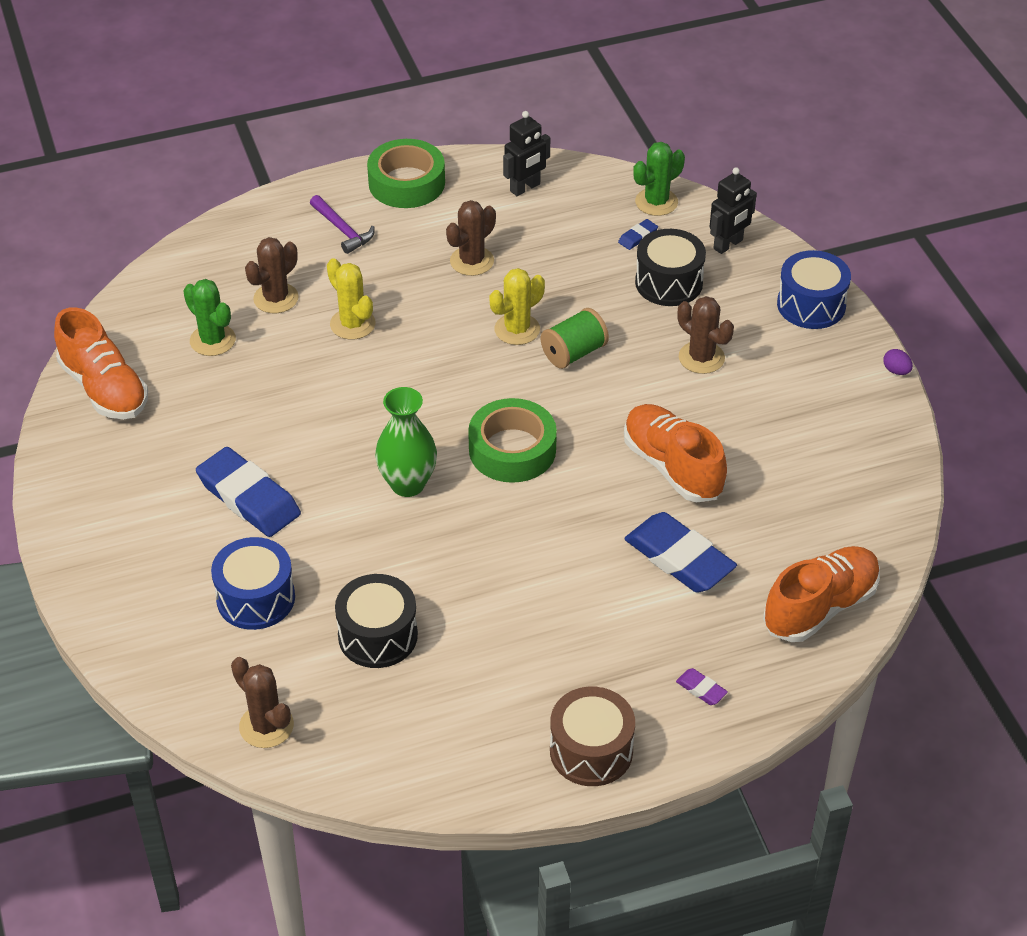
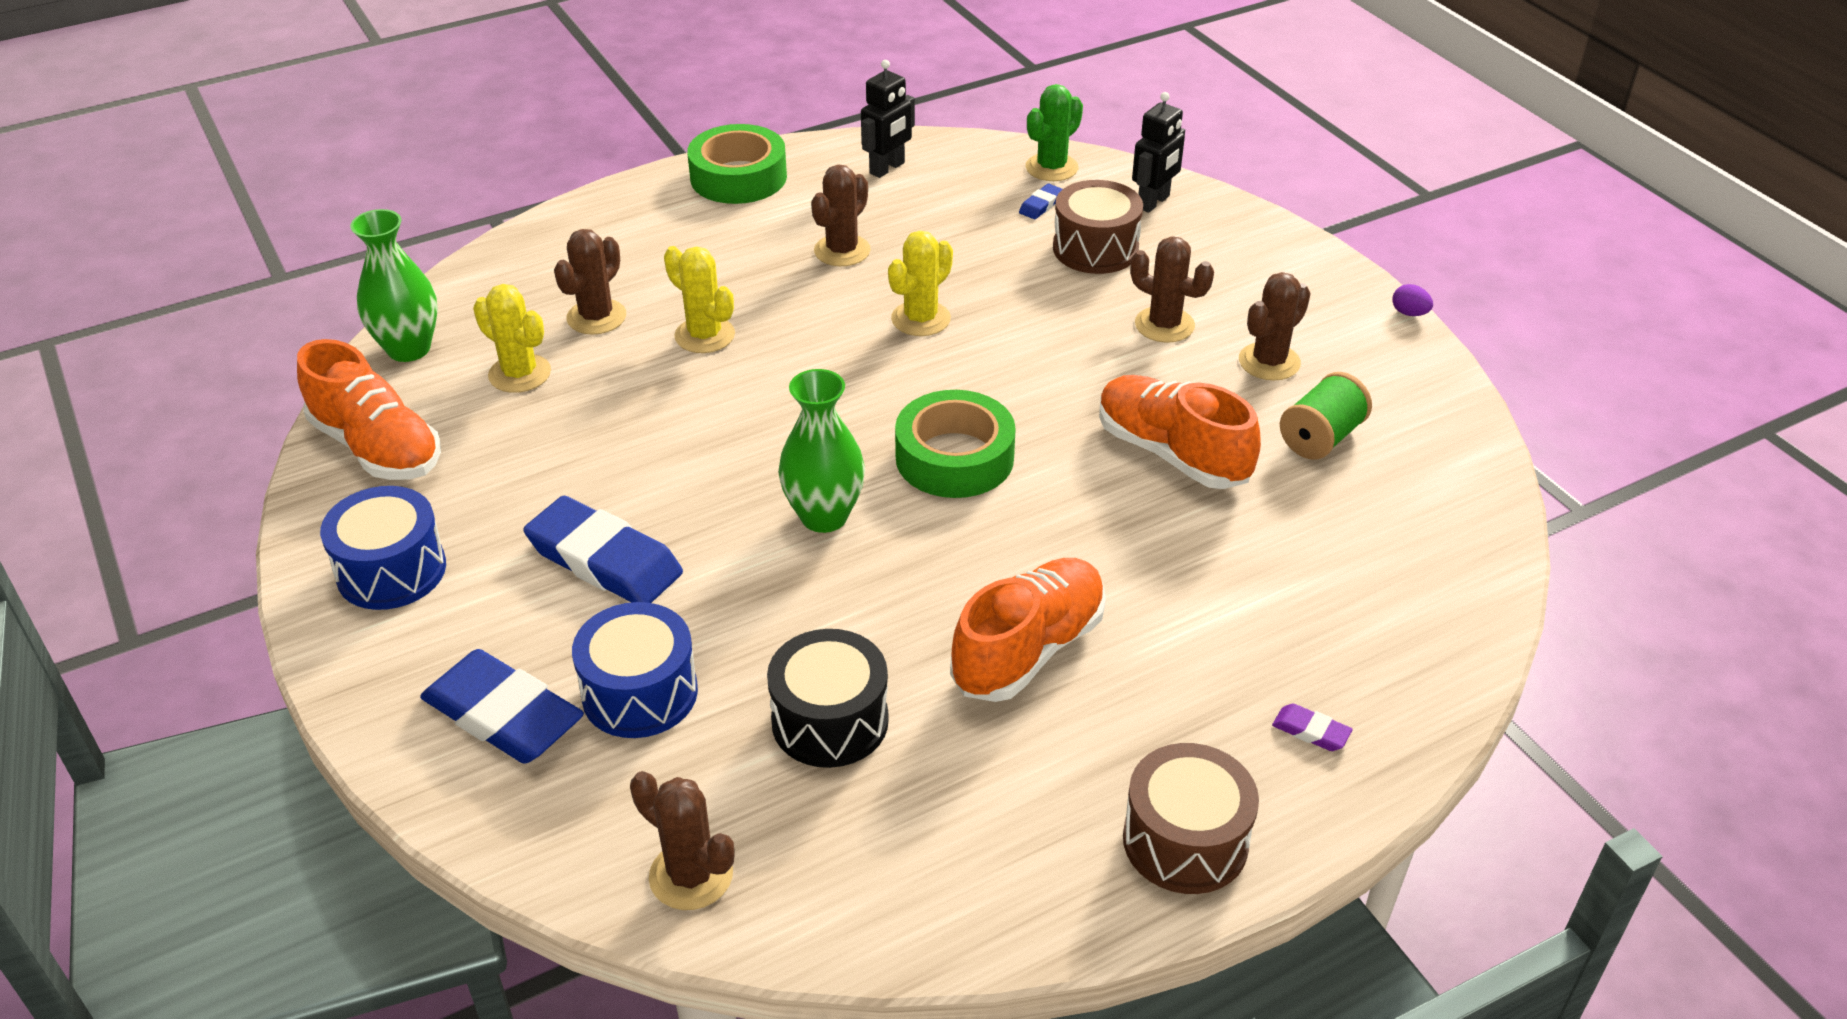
camera: 10 degrees left, 5 degrees down
green cactus [183,279,236,356] -> yellow cactus [473,284,551,393]
purple hammer [310,195,374,254] -> none
green spool [541,308,609,369] -> green spool moved to [1280,372,1372,459]
blue eraser [624,512,737,593] -> blue eraser moved to [420,649,584,764]
black drum [635,229,706,306] -> brown drum [1053,180,1143,274]
orange shoe [763,546,880,642] -> orange shoe moved to [950,558,1106,702]
blue drum [777,250,851,329] -> blue drum moved to [320,486,446,610]
none -> green vase [350,209,438,362]
none -> brown cactus [1239,272,1311,380]

